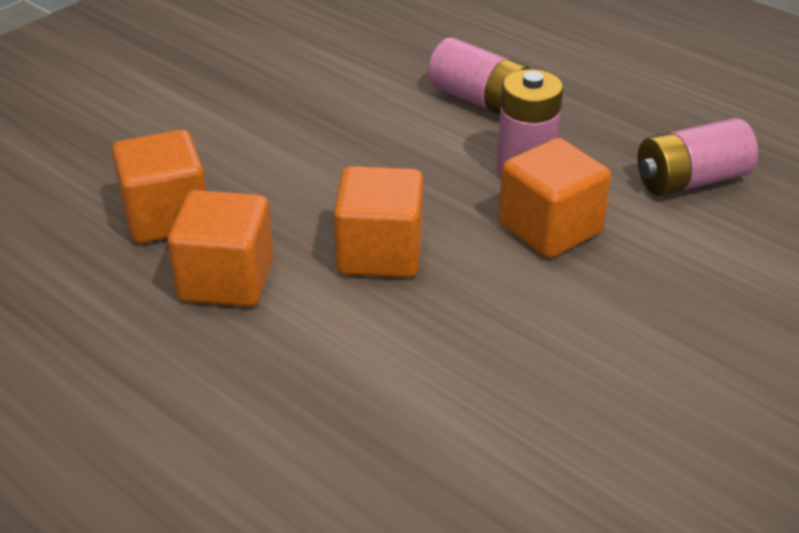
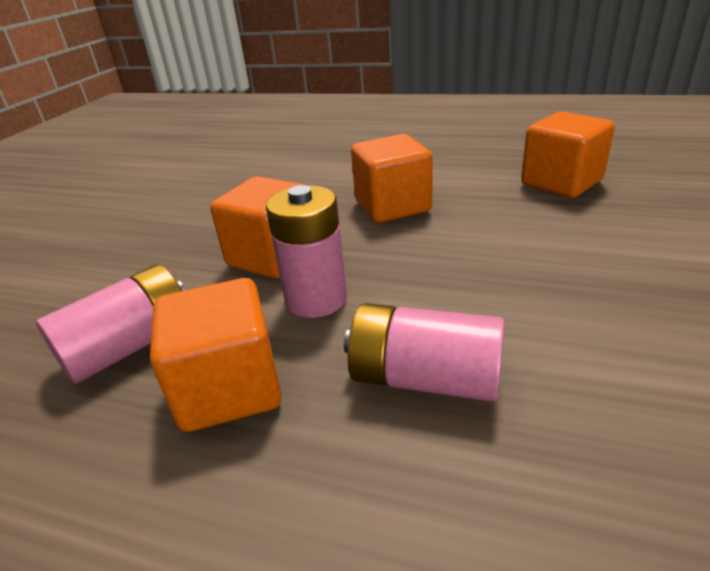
camera: 160 degrees right, 5 degrees down
orange cube [168,190,274,307] -> orange cube moved to [150,278,282,432]

